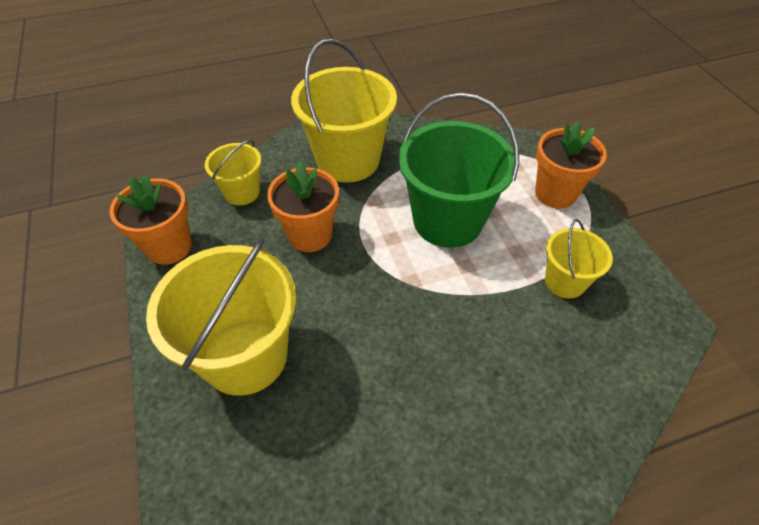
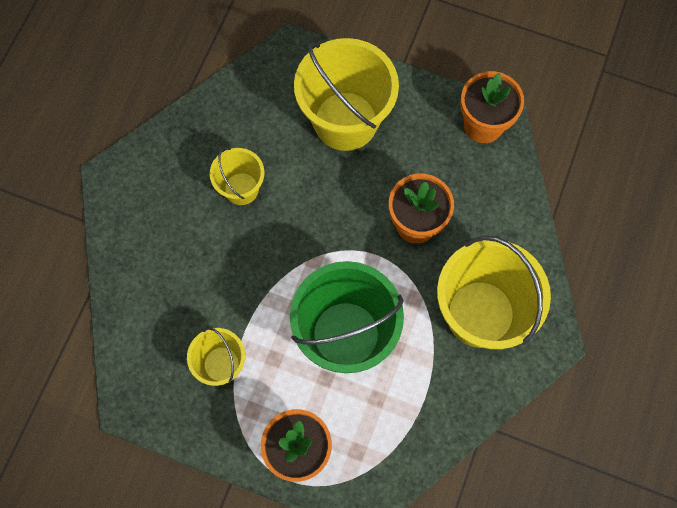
camera: 130 degrees right, 20 degrees up
yellow bucket [205,140,262,205] -> yellow bucket moved to [210,147,264,205]

